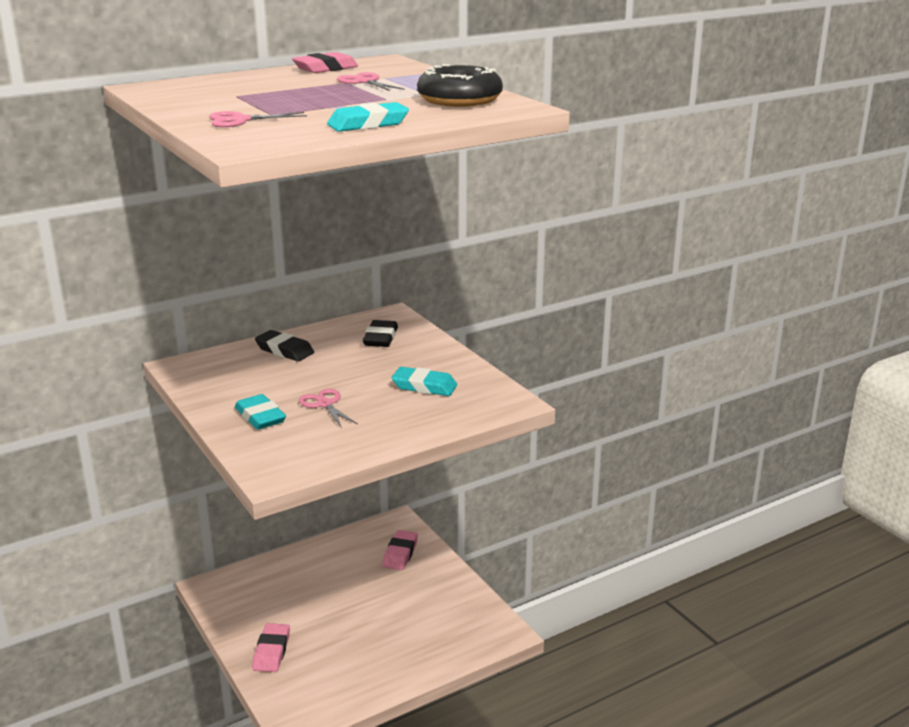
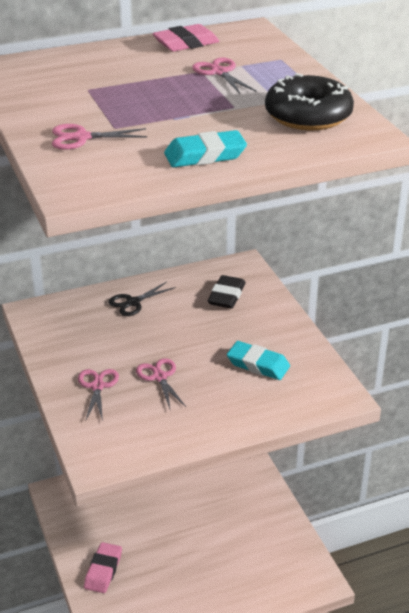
camera: 10 degrees right, 10 degrees up
turquoise eraser [235,394,286,430] -> pink scissors [78,369,119,422]
black eraser [255,330,314,361] -> black scissors [108,282,176,316]
pink eraser [382,530,418,570] -> none

